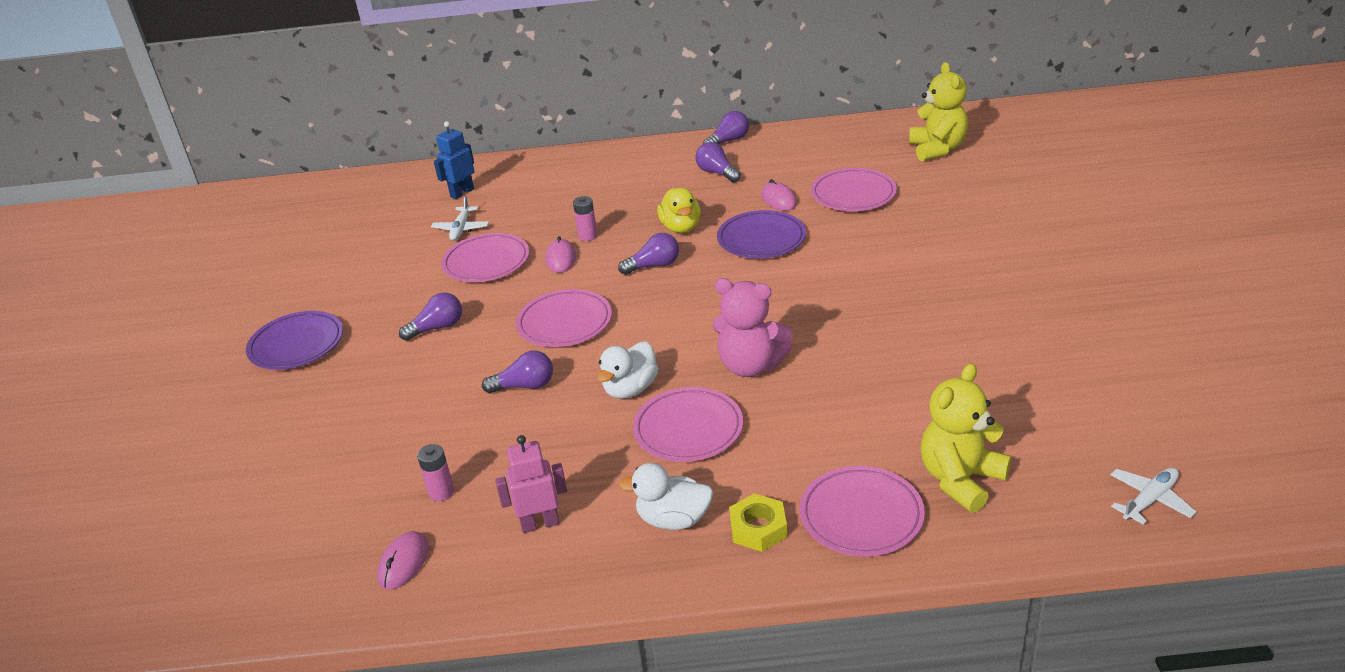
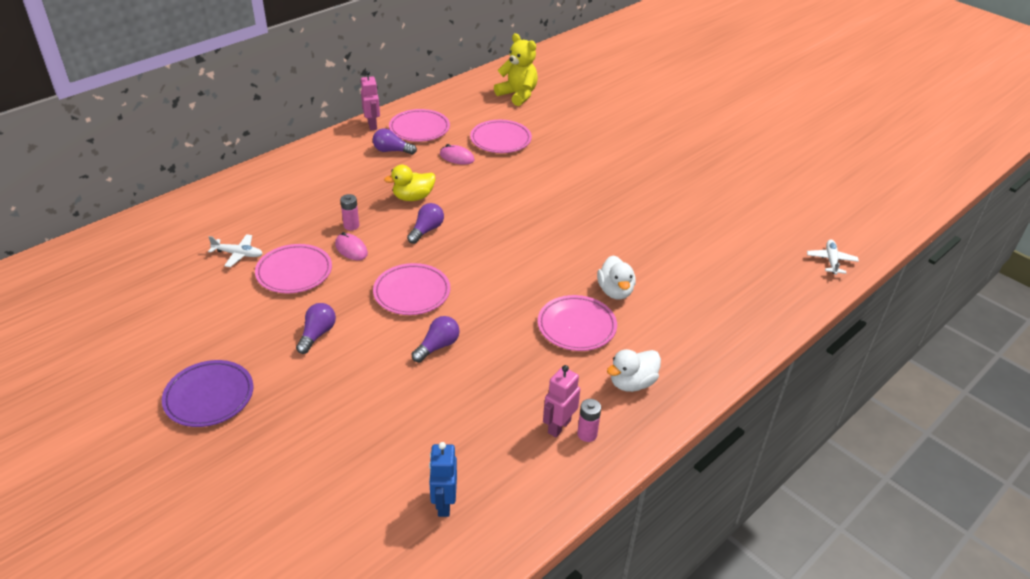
camera: 45 degrees left, 5 degrees up
pink mouse [377,531,429,589] -> none
pink battery [417,444,454,501] -> pink battery moved to [577,399,601,442]
white plane [431,195,489,241] -> white plane turned 45 degrees counterclockwise [208,234,263,267]
blue robot [434,121,474,199] -> blue robot moved to [429,442,457,517]
white duck [597,341,659,399] -> white duck moved to [597,255,636,300]
yellow duck [657,188,701,233] -> yellow duck turned 120 degrees clockwise [384,165,435,201]
purple light bulb [703,111,749,145] -> pink robot [361,71,380,130]
pink teddy bear [713,278,793,377] -> none
purple plate [717,210,806,259] -> none
yellow nut [729,494,787,552] -> none
pink plate [800,466,925,557] -> pink plate moved to [389,109,450,142]
yellow teddy bear [921,363,1011,513] -> none

